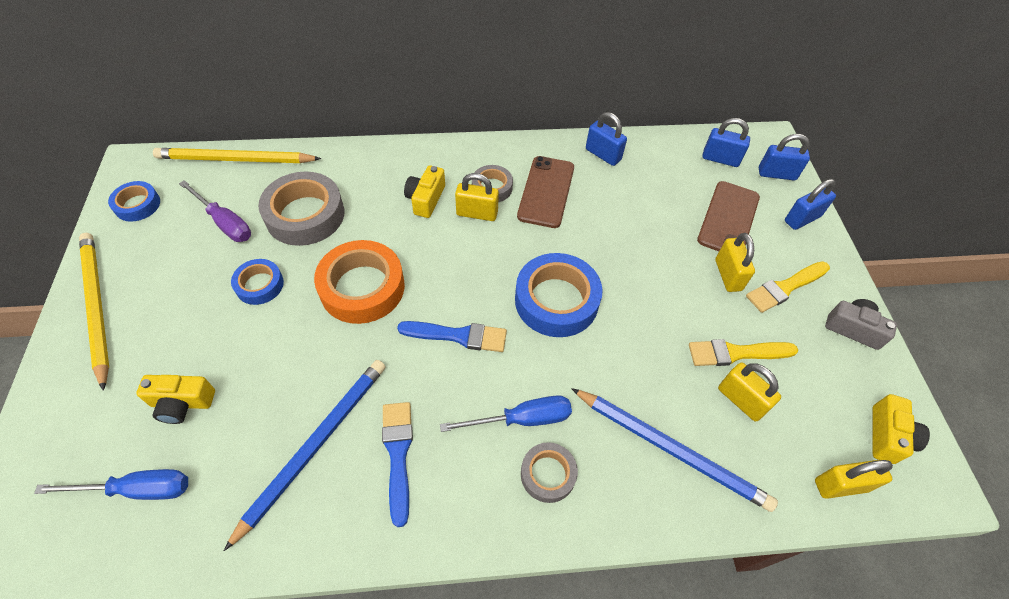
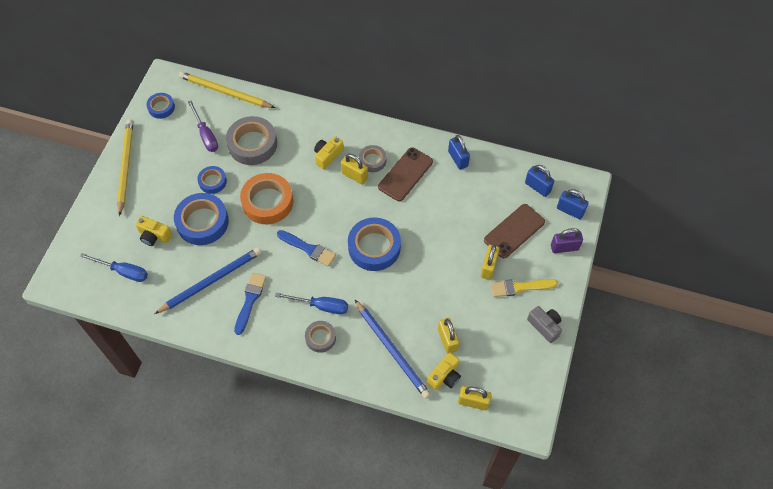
camera: 25 degrees right, 5 degrees up
yellow brush [689,339,798,366] -> none
blue padlock [785,179,836,230] -> purple padlock [551,228,583,253]
yellow camera [872,394,930,464] -> yellow camera moved to [427,353,461,390]
none -> blue tape [174,193,229,245]

